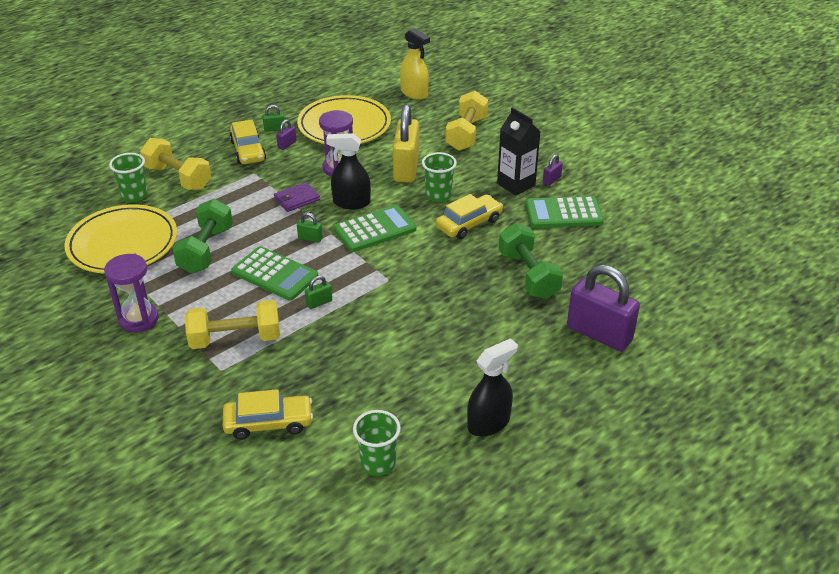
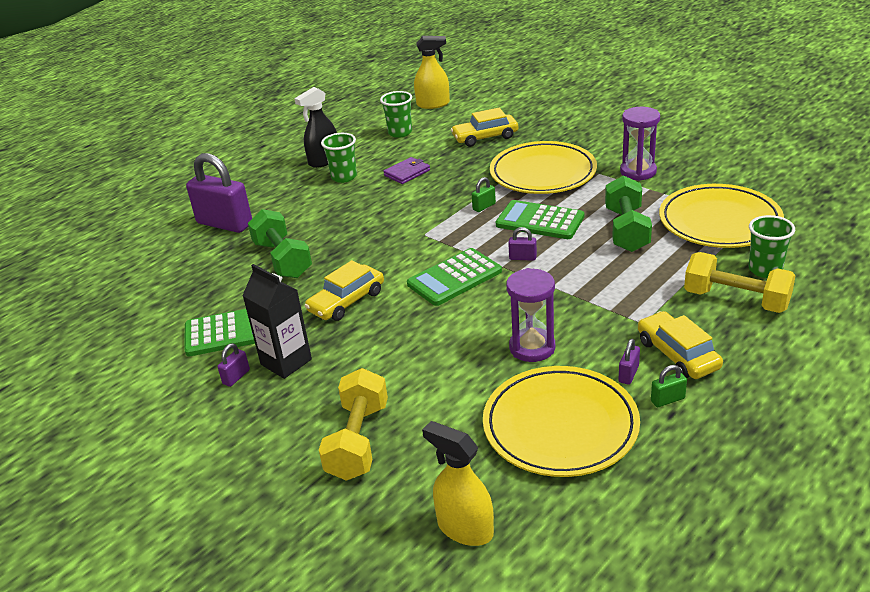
camera: 175 degrees right, 5 degrees down
yellow dumbbell [185,300,280,349] -> yellow plate [490,141,597,194]
purple wallet [274,182,320,212] -> purple wallet moved to [383,157,430,184]
green padlock [297,212,323,243] -> purple padlock [508,227,537,261]
black spray bottle [326,133,371,209] -> none
yellow padlock [393,104,419,183] -> none
green cup [422,152,457,202] -> green cup moved to [321,133,357,183]
none -> yellow spray bottle [414,36,450,109]

